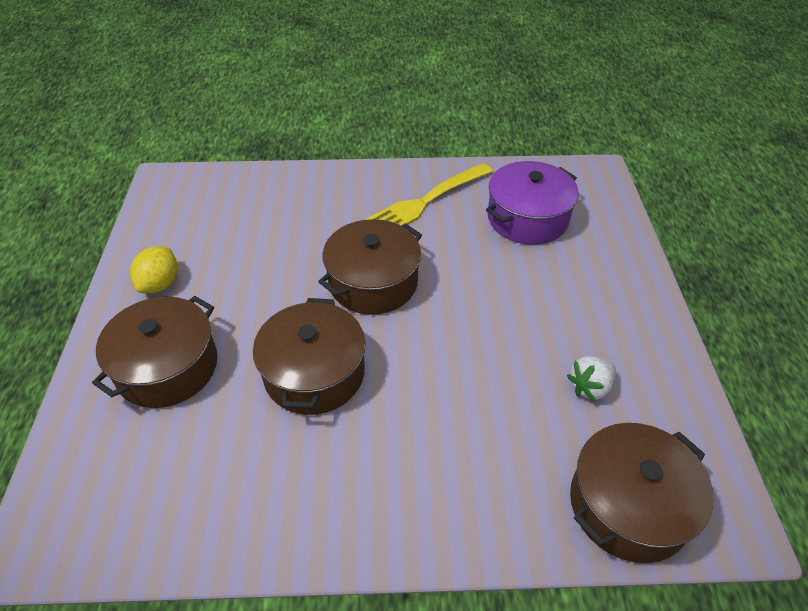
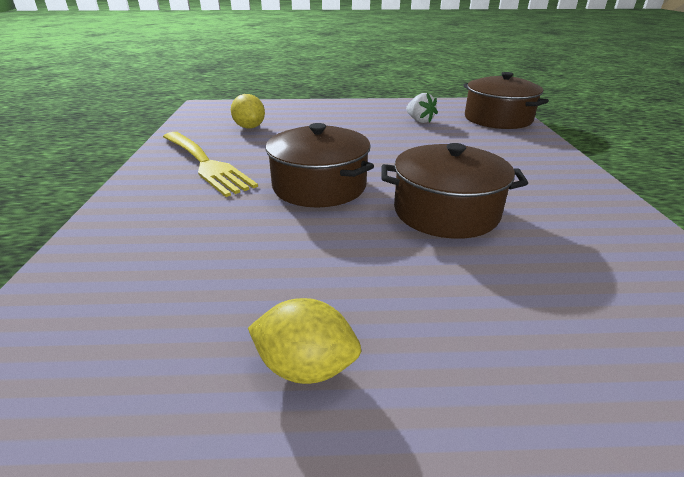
camera: 90 degrees left, 15 degrees down
brown pot [92,296,218,408] -> none
purple pot [486,161,579,245] -> yellow lemon [231,94,265,129]

